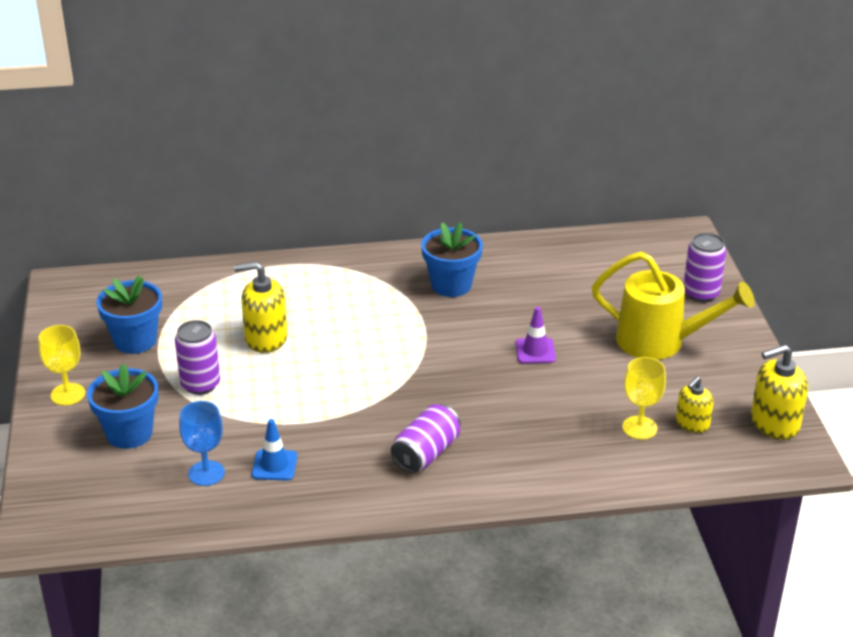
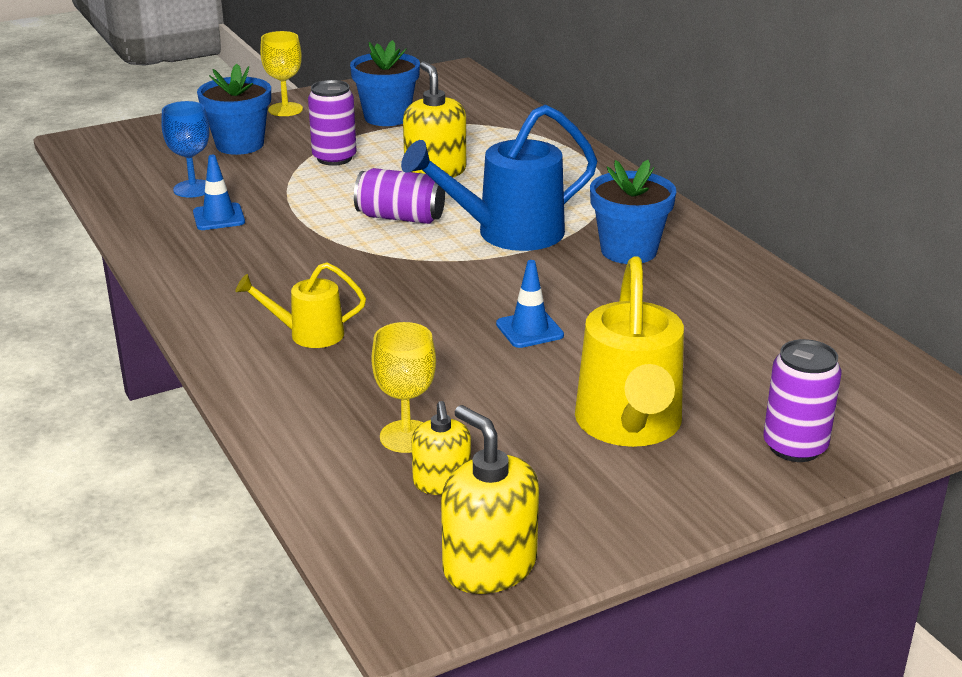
camera: 70 degrees right, 5 degrees down
purple can [391,404,460,473] -> purple can moved to [354,168,445,224]
purple traffic cone [515,307,556,364] -> blue traffic cone [496,260,564,348]
yellow soap dispenser [676,376,714,433] -> yellow soap dispenser turned 120 degrees counterclockwise [412,401,471,495]
none -> yellow watering can [235,262,366,348]
none -> blue watering can [401,104,597,251]

